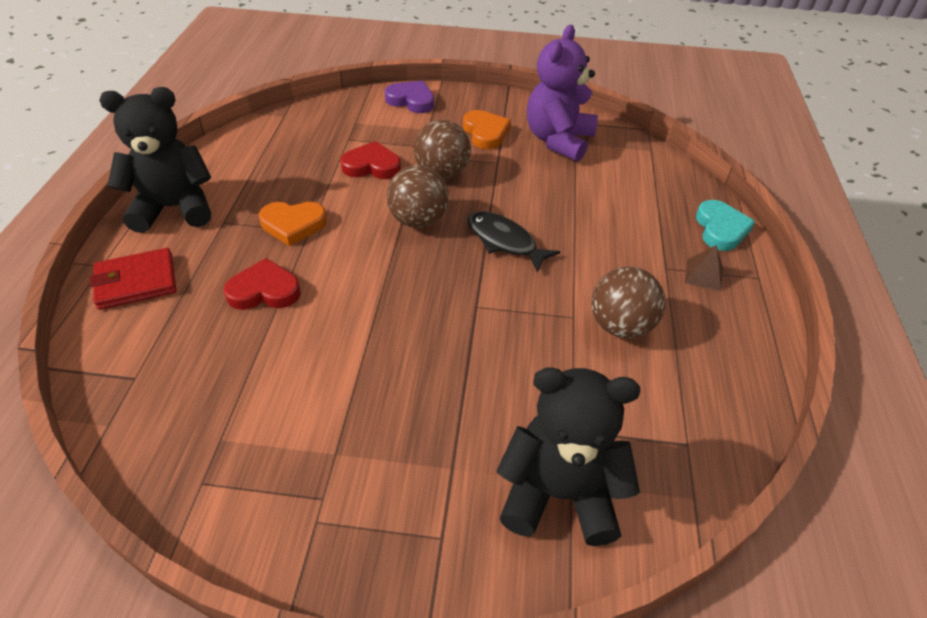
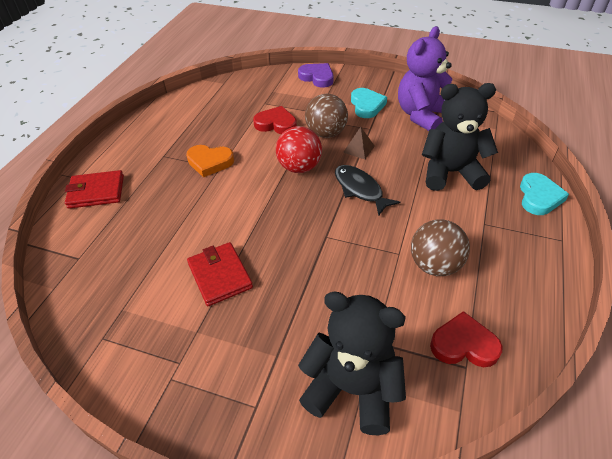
camera: 15 degrees right, 0 degrees up
black teddy bear [99,87,211,233] -> black teddy bear moved to [422,83,498,191]
red heart [224,258,301,310] -> red heart moved to [430,311,503,367]
brown ball [387,165,449,228] -> red ball [276,126,322,173]
orange heart [463,110,511,150] -> turquoise heart [351,88,387,118]
brown pyramid [685,245,723,291] -> brown pyramid moved to [343,127,375,159]
none -> red wallet [187,242,253,306]

